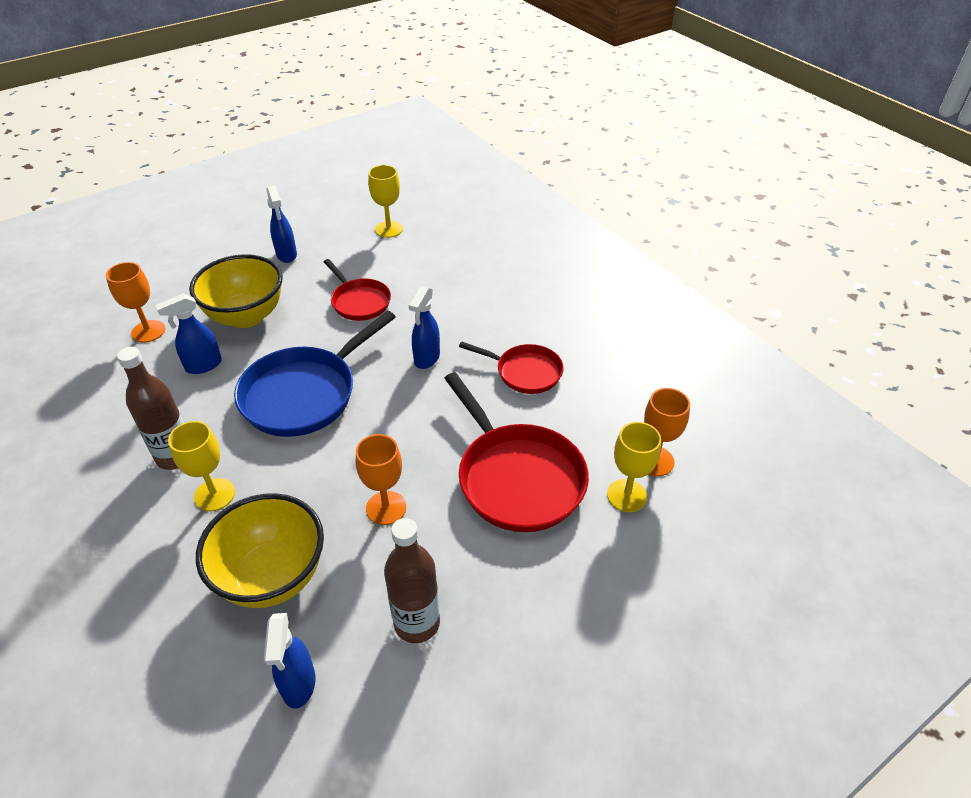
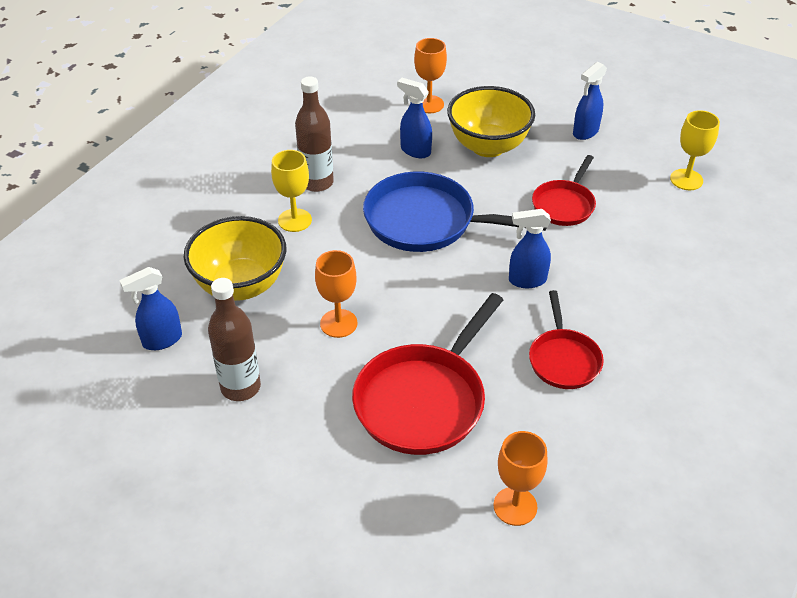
camera: 65 degrees right, 0 degrees up
yellow goblet [607,422,661,512] -> none

